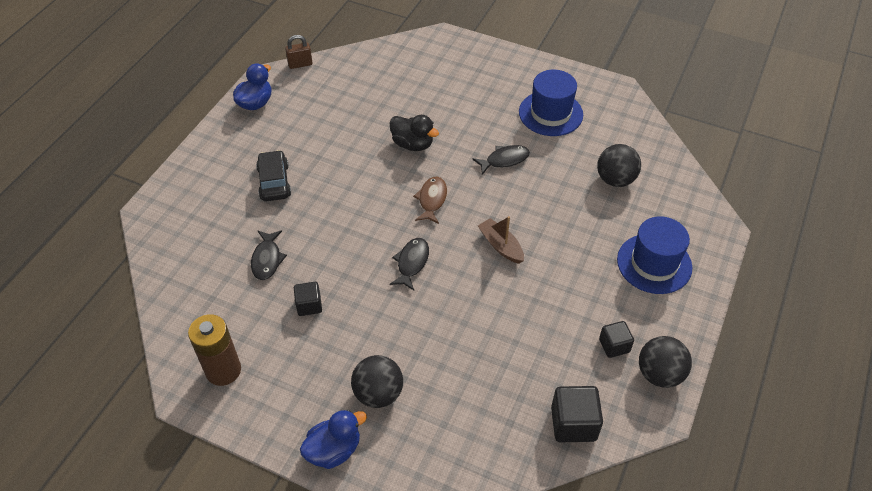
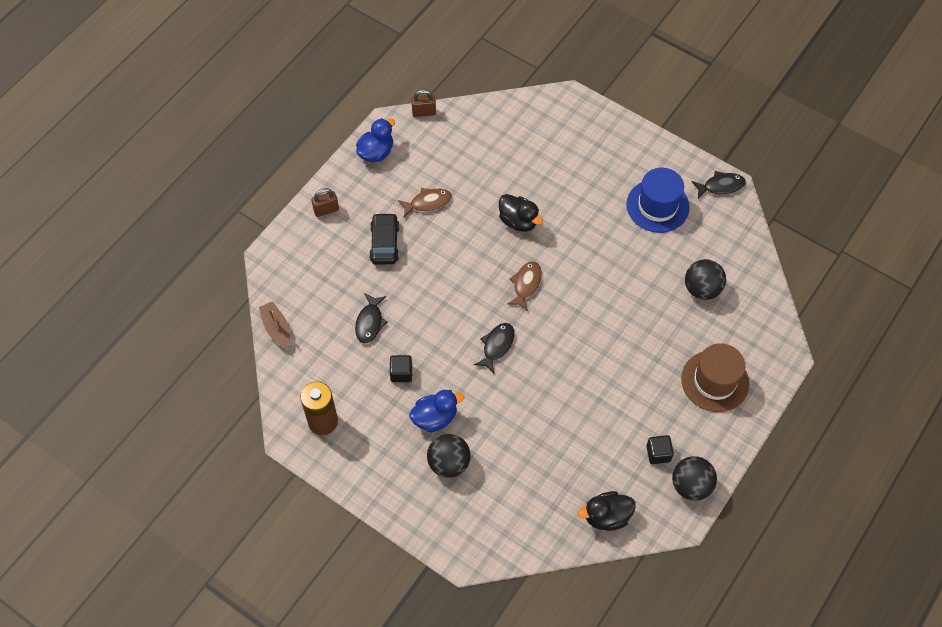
camera: 10 degrees right, 10 degrees up
blue duck [300,409,367,469] -> blue duck moved to [409,390,464,432]
black fish [473,145,530,175] -> black fish moved to [692,171,746,198]
brown boat [478,216,524,264] -> brown boat moved to [259,301,290,349]
black cube [551,386,603,442] -> black duck [578,491,636,531]
blue hat [617,216,692,294] -> brown hat [681,344,749,412]
none -> brown padlock [311,188,339,217]
none -> brown fish [398,188,452,218]

